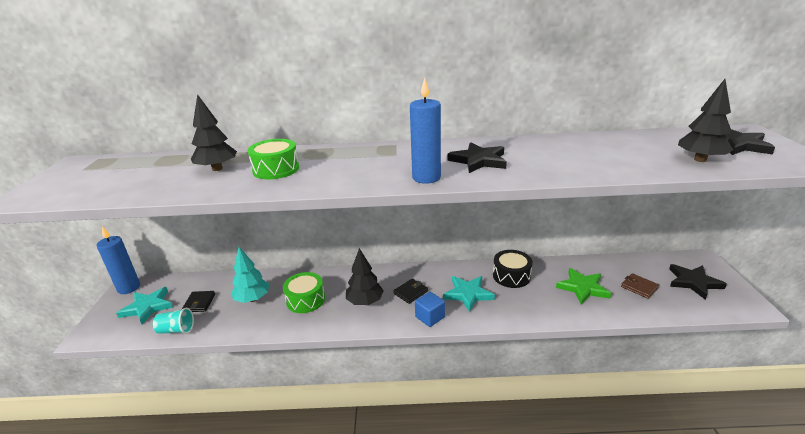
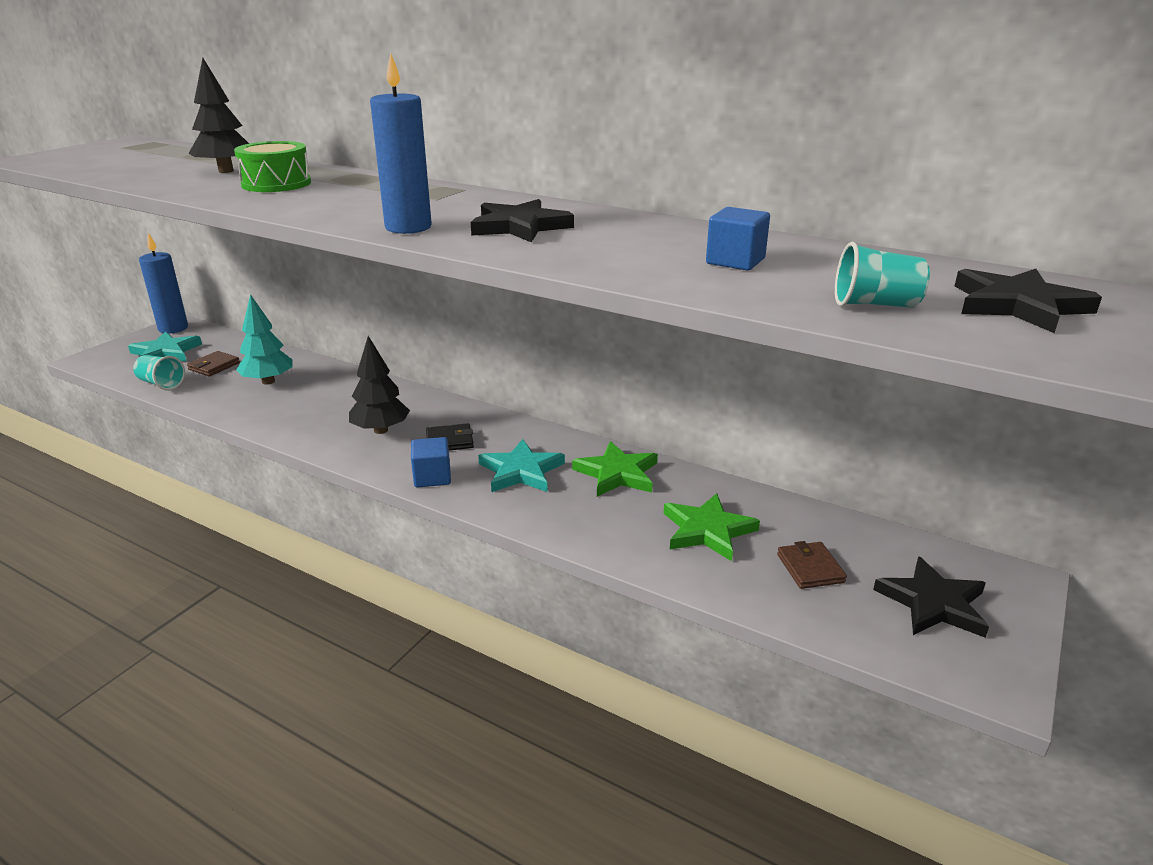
camera: 30 degrees right, 0 degrees up
black wallet [182,291,215,312] -> brown wallet [187,351,240,376]
green drum [283,272,325,313] -> none
black drum [493,250,533,288] -> green star [572,441,658,497]
black tree [678,79,733,162] -> turquoise cup [835,242,930,308]
none -> blue cube [706,207,770,271]

